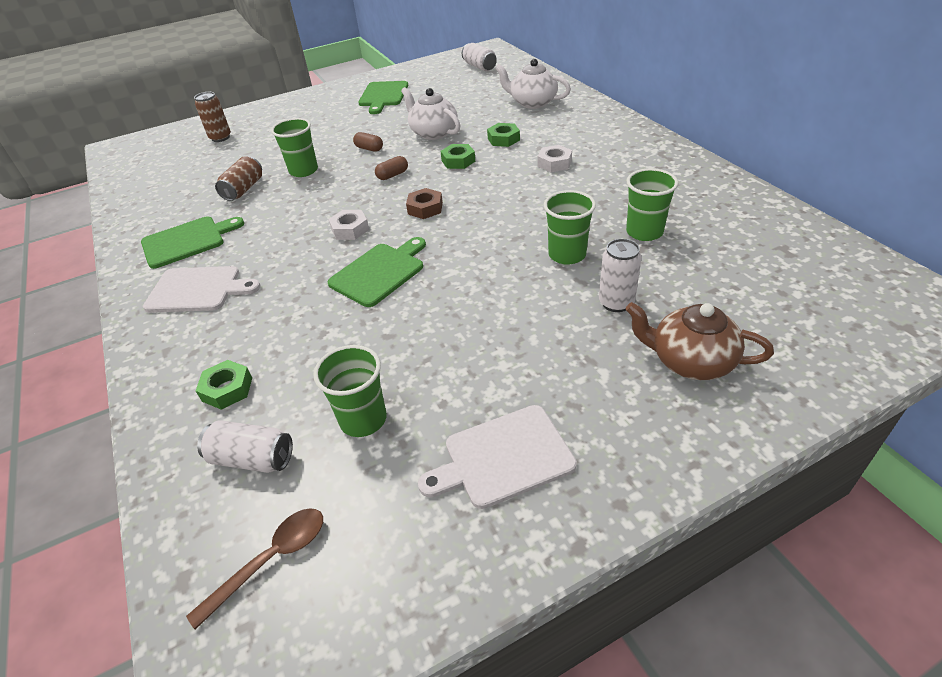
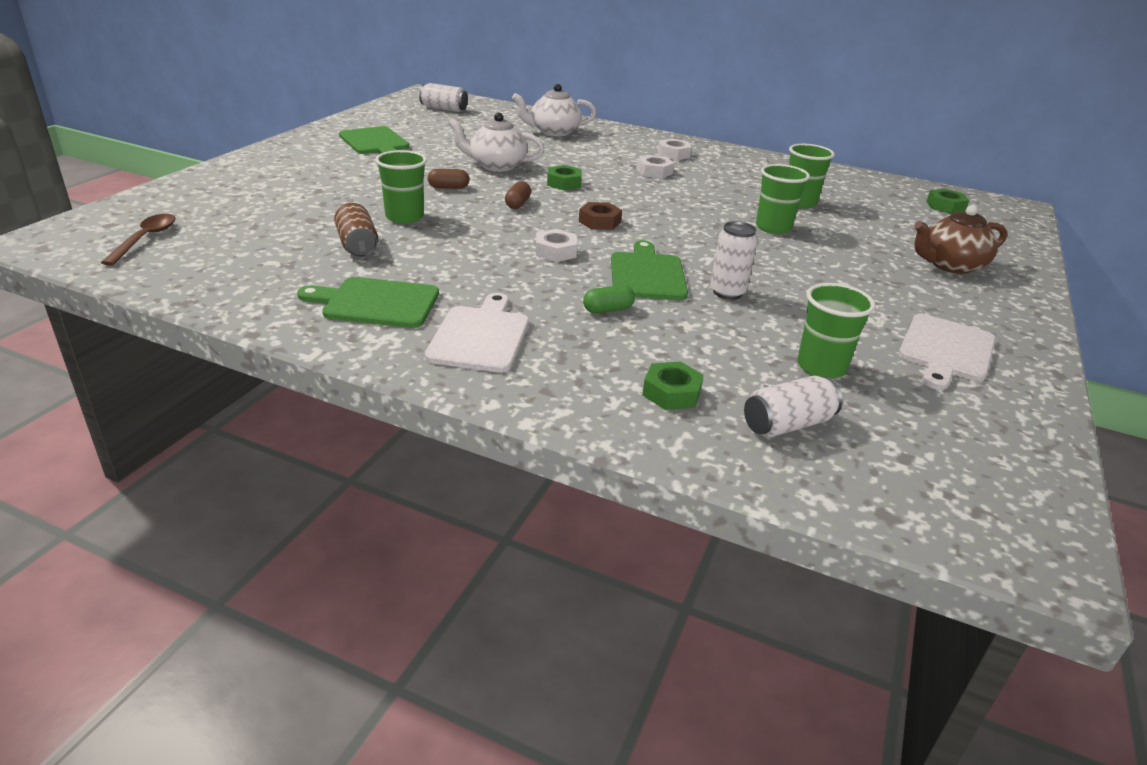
camera: 45 degrees left, 10 degrees down
green cutting board [141,216,244,269] -> green cutting board turned 105 degrees counterclockwise [297,277,439,328]
white cutting board [143,266,261,313] -> white cutting board turned 45 degrees counterclockwise [425,293,529,373]
brown spoon [186,508,323,630] -> brown spoon moved to [101,214,176,266]
brown can [194,92,231,142] -> none
green nut [487,123,520,147] -> green nut moved to [926,189,969,214]
white can [599,239,642,312] -> white can moved to [710,221,758,300]
none -> green capsule [583,285,635,313]
none -> white nut [658,138,692,160]

